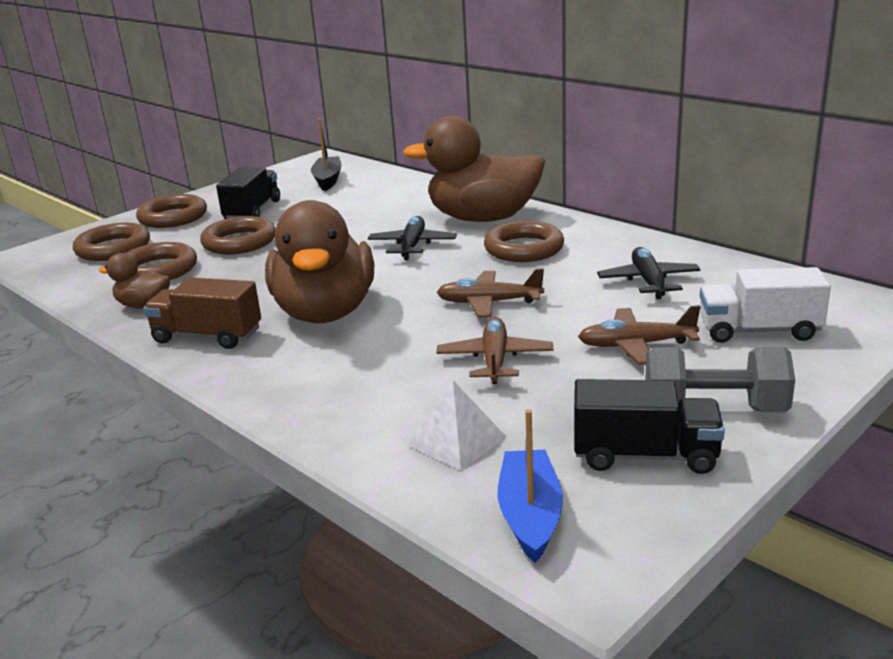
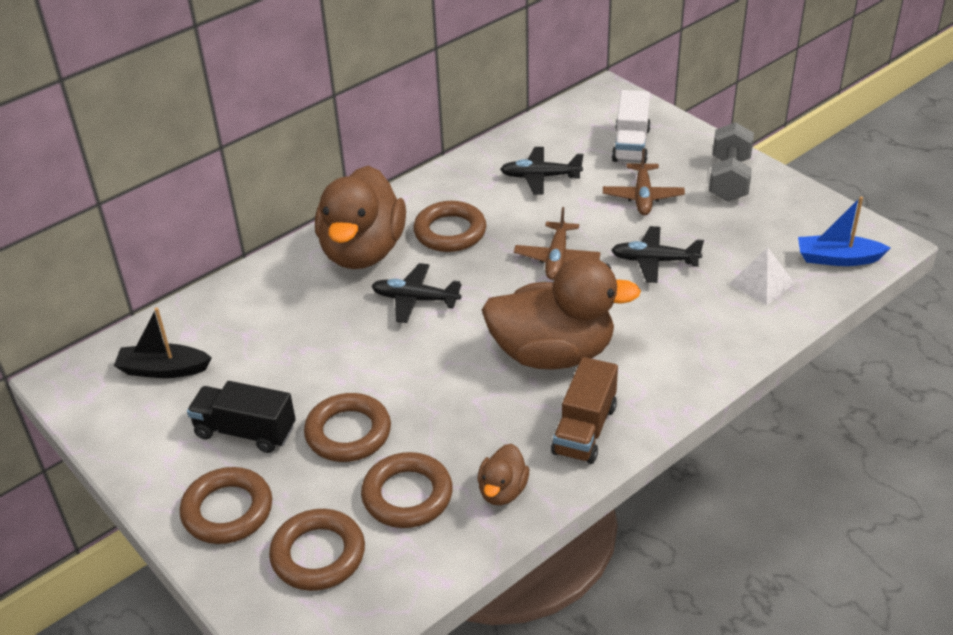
camera: 85 degrees left, 15 degrees up
brown plane [436,317,553,384] -> black plane [611,226,704,283]
black truck [574,379,725,474] -> none

